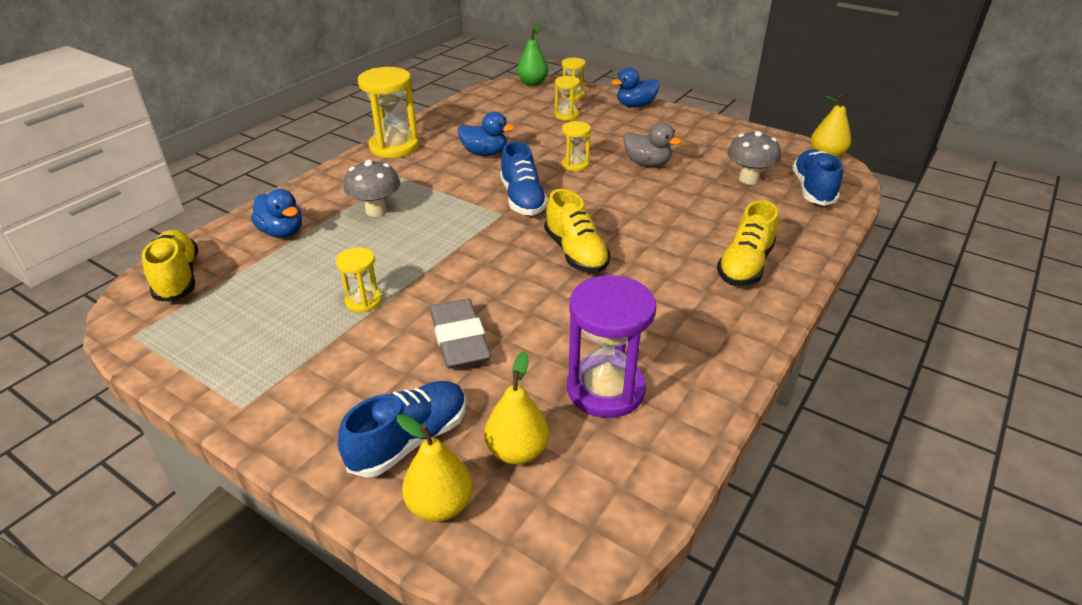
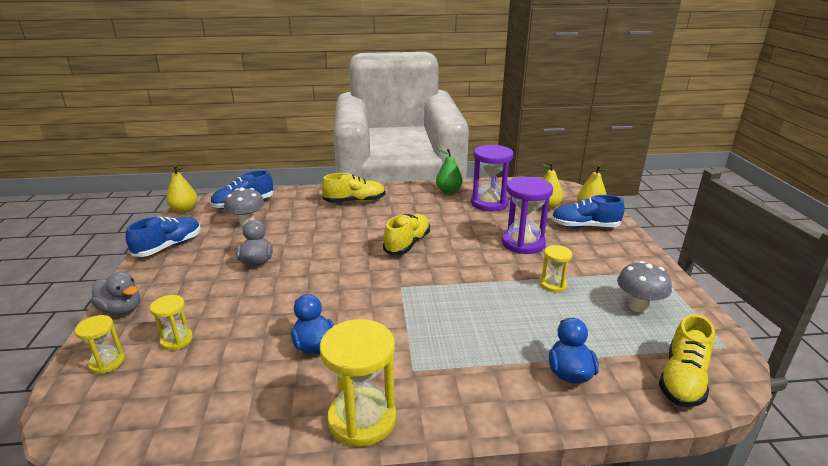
camera: 130 degrees left, 10 degrees down
grey mushroom [344,160,400,217] -> grey mushroom moved to [617,261,672,313]
grey eraser [430,299,491,369] -> purple hourglass [502,177,553,254]
blue shoe [500,141,548,216] -> blue shoe moved to [126,217,201,257]
green pear [517,25,548,86] -> green pear moved to [436,149,463,194]
yellow hourglass [562,121,591,171] -> none
blue duck [611,67,660,107] -> grey duck [91,272,140,315]

